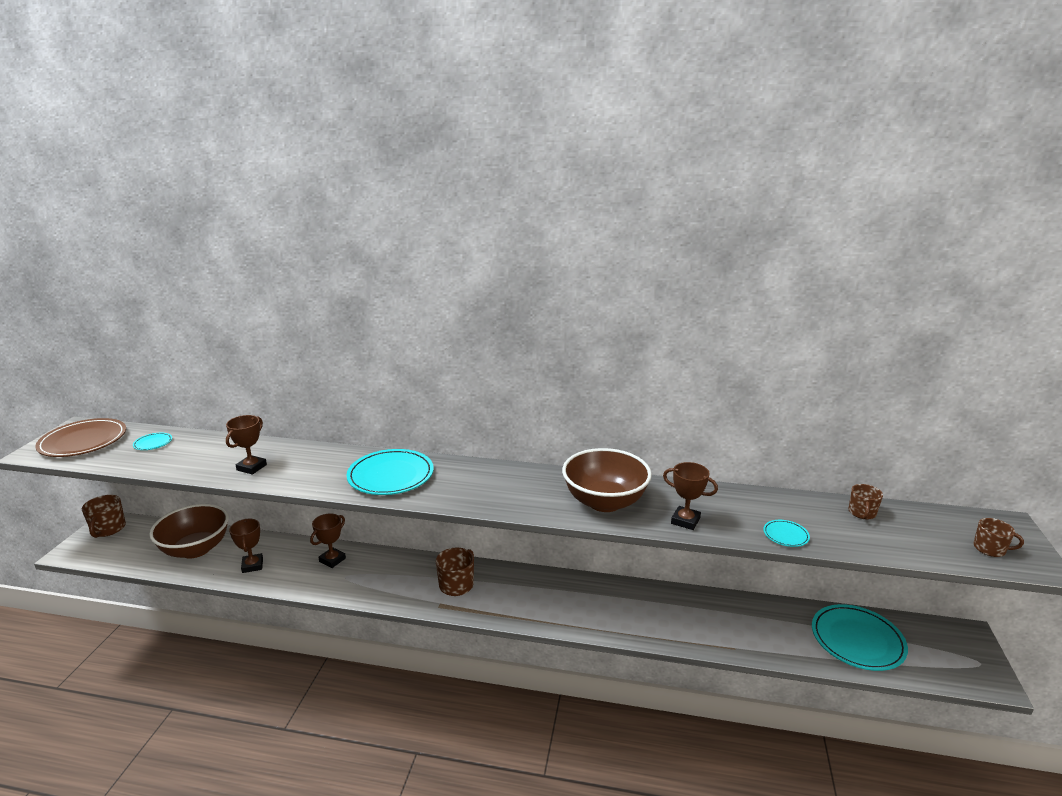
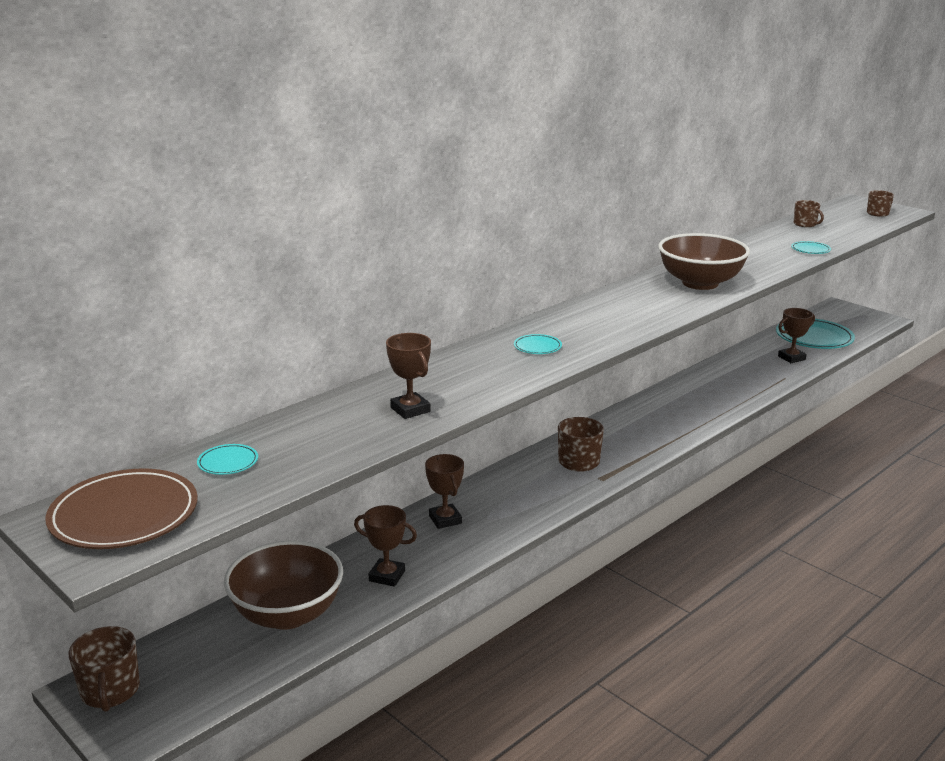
camera: 55 degrees left, 0 degrees up
brown mug [82,495,126,538] -> brown mug turned 45 degrees clockwise [68,626,140,712]
turquoise plate [346,449,434,495] -> turquoise plate [514,334,562,354], size x0.45
brown trophy [663,462,718,530] -> brown trophy moved to [778,308,815,363]

